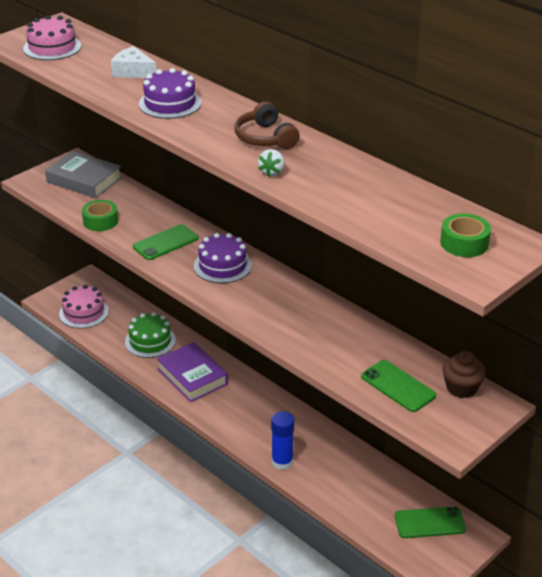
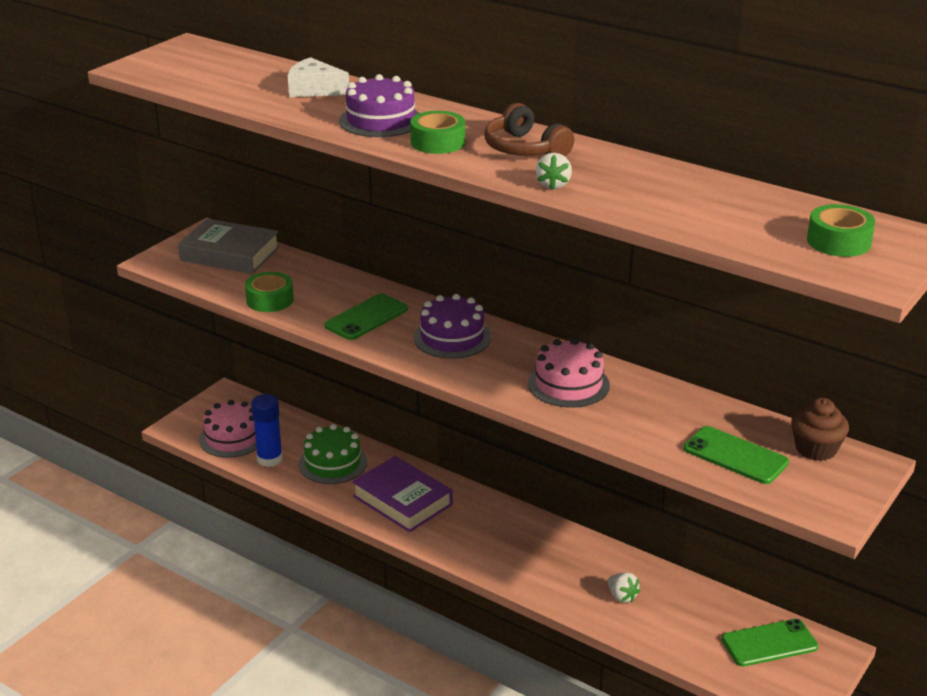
camera: 10 degrees left, 5 degrees down
pink cake [23,15,81,60] -> pink cake moved to [528,338,610,408]
blue glue stick [271,411,294,470] -> blue glue stick moved to [251,394,283,467]
none -> green tape [410,111,465,154]
none -> white strawberry [608,573,640,603]

